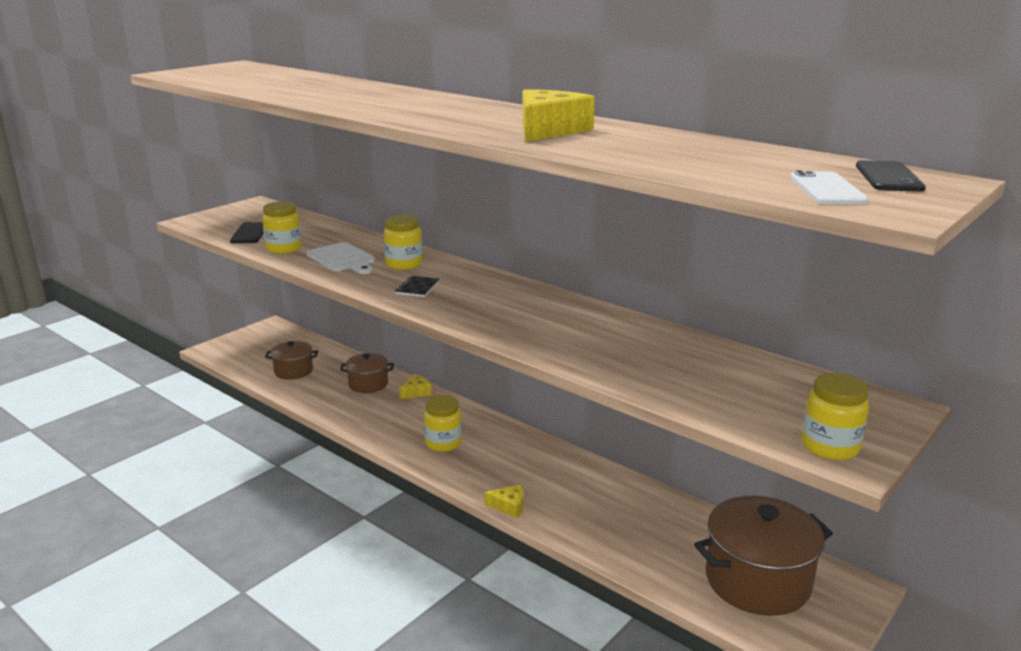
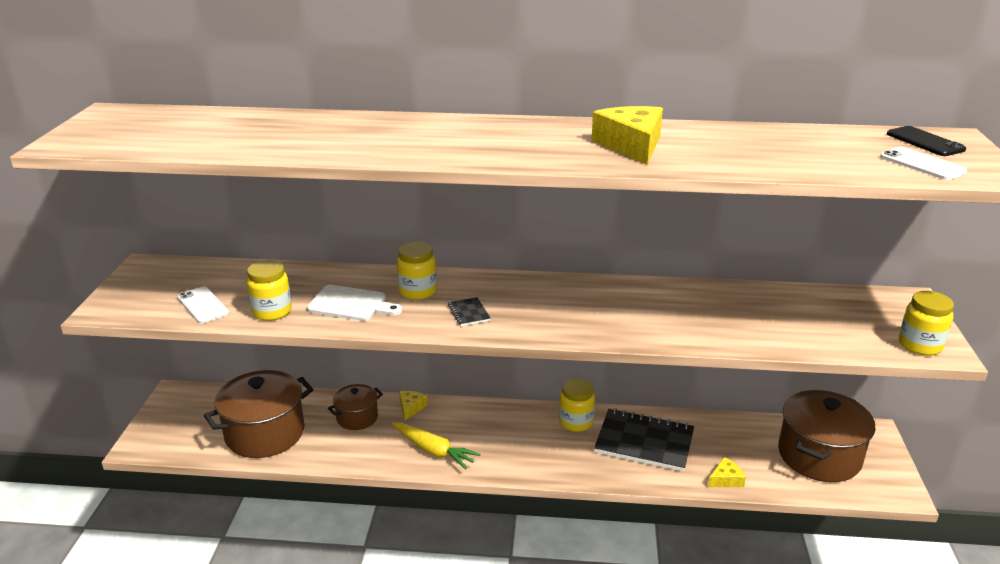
camera: 35 degrees left, 5 degrees up
black phone [230,222,264,243] -> white phone [177,286,229,323]
brown pot [265,341,318,380] -> brown pot [204,370,313,458], size x1.84
yellow jar [424,395,462,452] -> yellow jar moved to [559,378,595,432]
yellow cheese [484,485,524,518] -> yellow cheese moved to [708,457,746,487]
none -> yellow carrot [392,422,481,470]
none -> black notebook [594,409,694,472]

